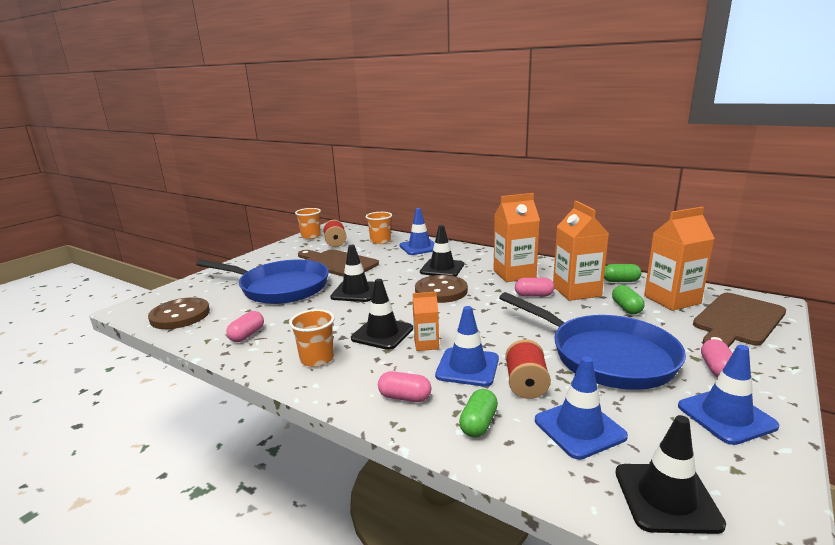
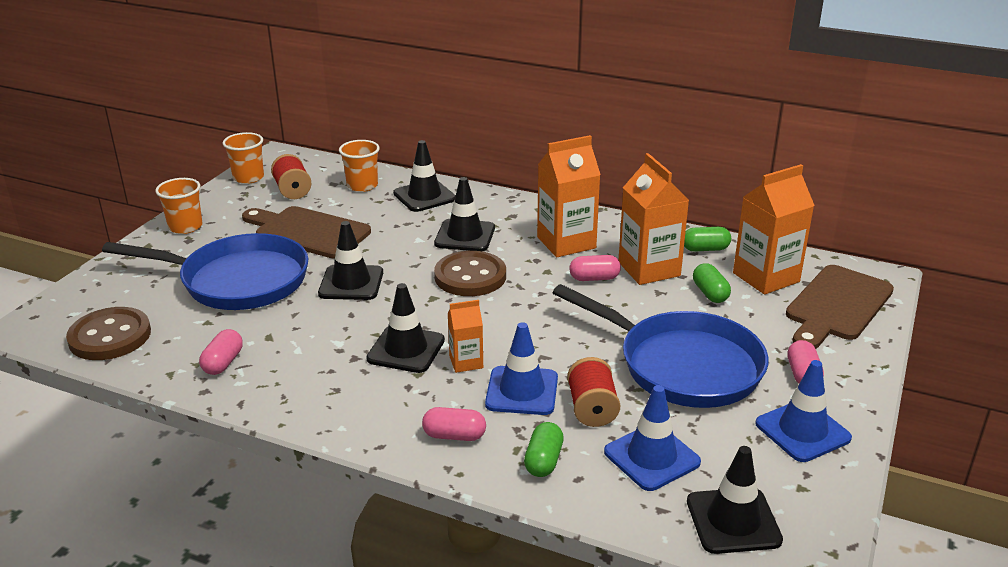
camera: 10 degrees left, 10 degrees up
orange cup [289,309,334,367] -> orange cup moved to [155,178,203,234]
blue traffic cone [399,208,434,255] -> black traffic cone [393,140,456,212]

